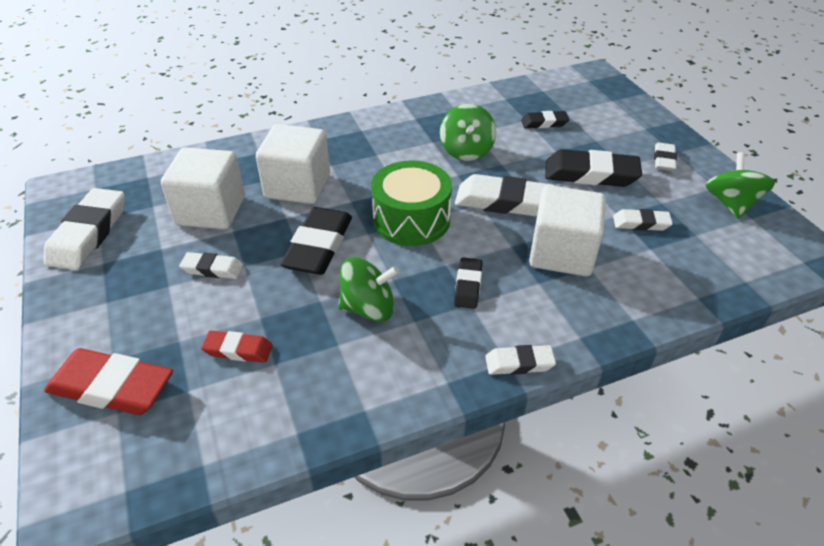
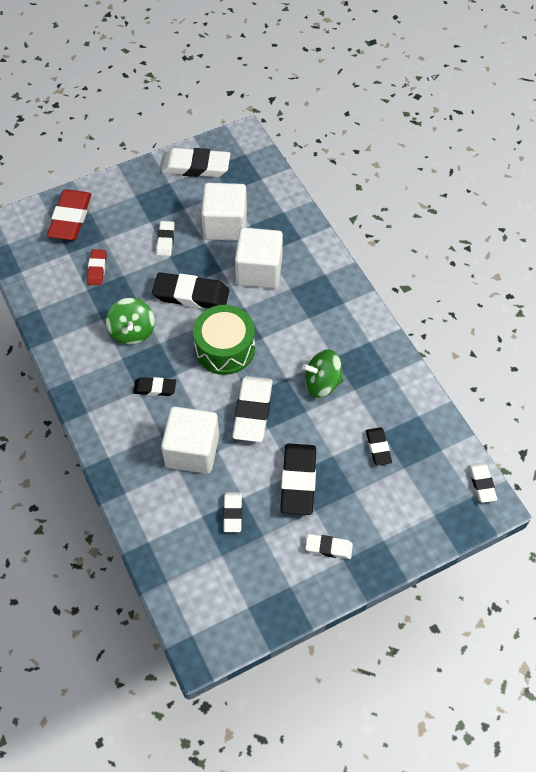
camera: 85 degrees right, 15 degrees up
white eraser [485,345,556,375] -> white eraser moved to [469,463,497,503]
green spinning top [706,152,775,219] -> none

